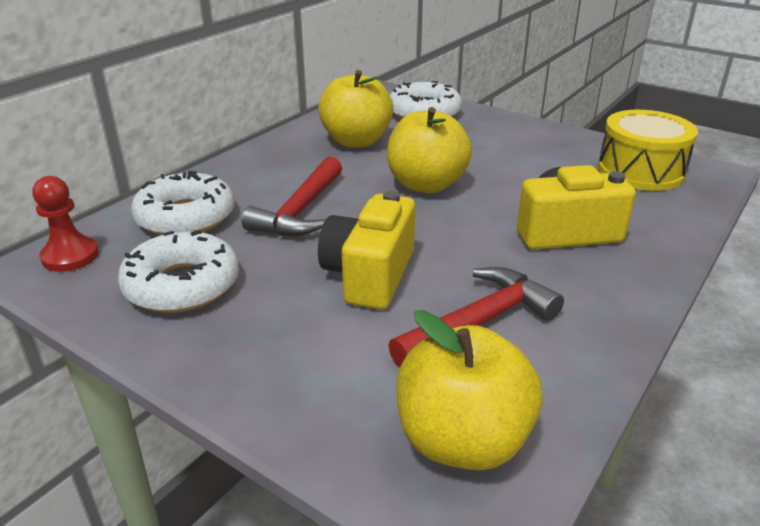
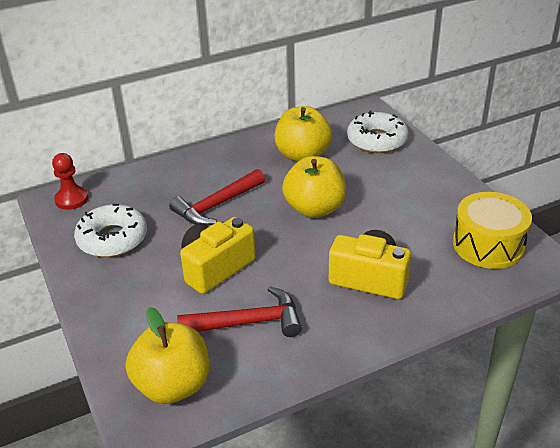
camera: 30 degrees right, 5 degrees up
white donut [131,171,235,235] -> none

